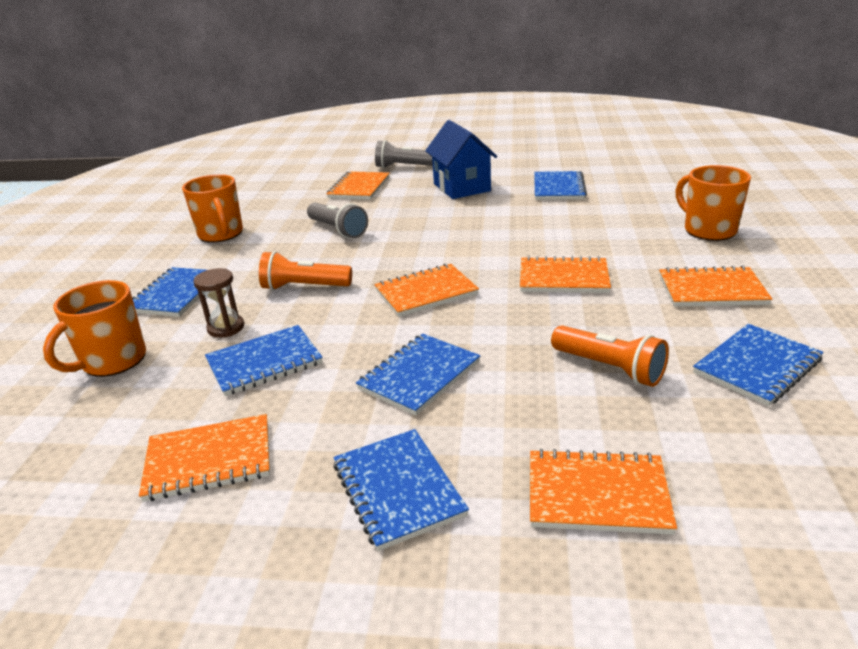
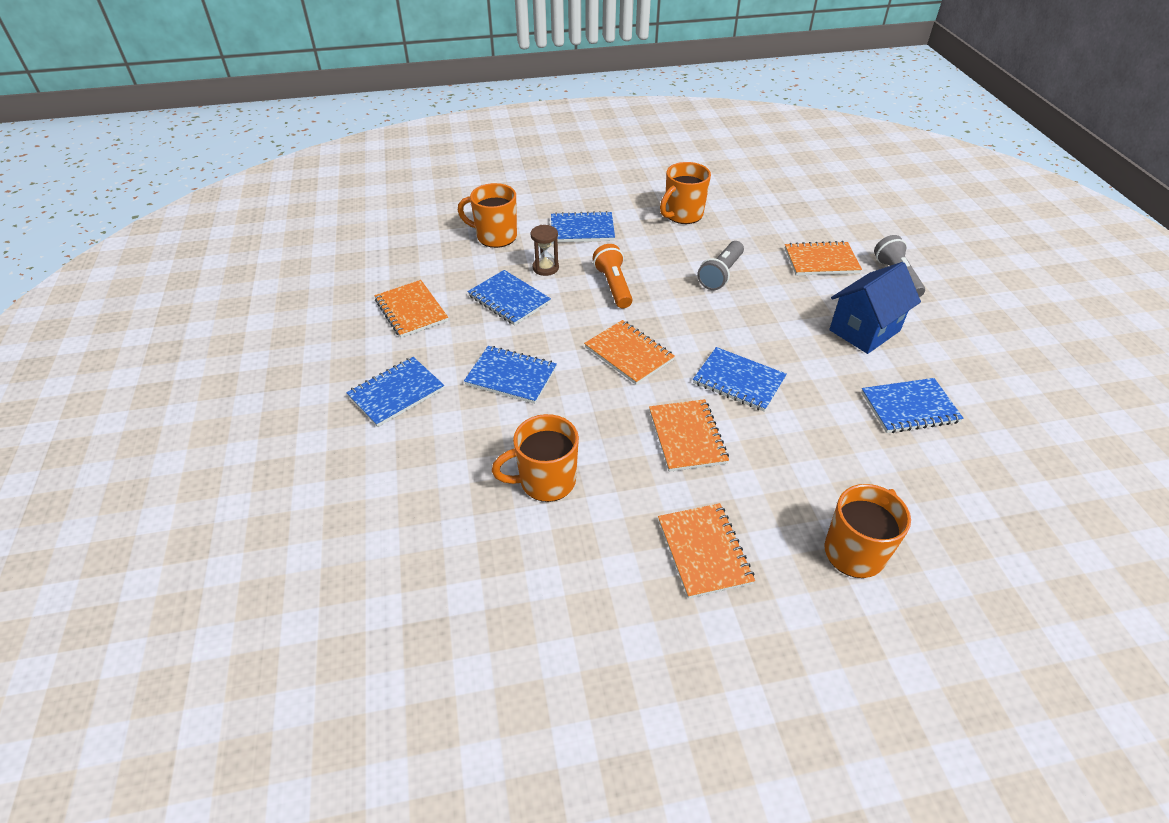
camera: 70 degrees right, 15 degrees up
orange notebook [530,449,677,535] -> none
orange flashlight [551,325,669,387] -> orange mug [492,414,579,502]
blue notebook [693,324,824,406] -> blue notebook moved to [693,347,787,412]

